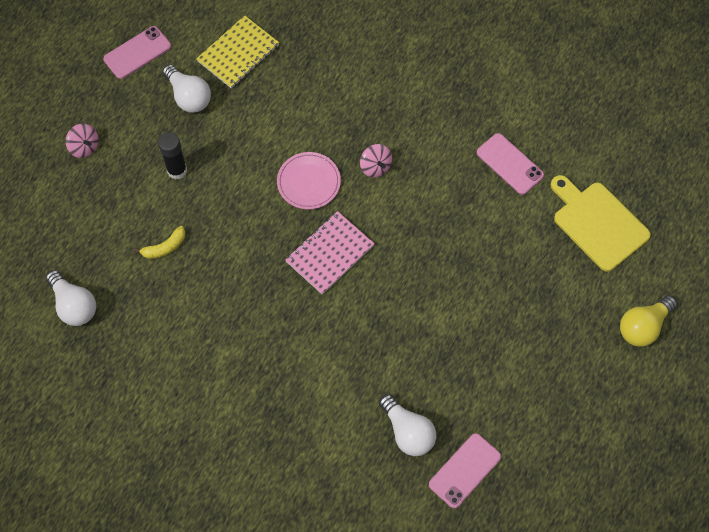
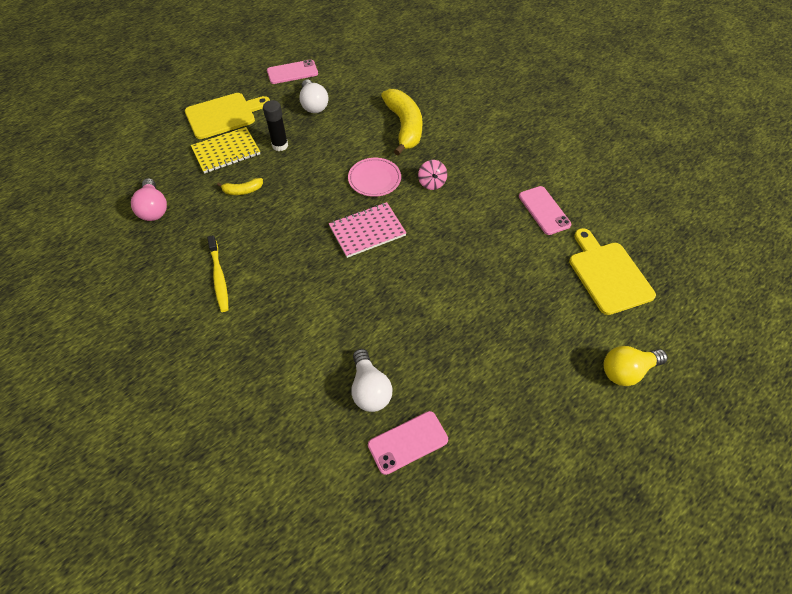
camera: 20 degrees right, 10 degrees down
white light bulb [46,270,96,326] -> pink light bulb [131,178,167,221]
pink spinning top [66,123,99,158] -> yellow cutting board [185,93,270,139]
yellow notebook [196,15,279,88] -> yellow notebook moved to [191,127,260,174]
none -> yellow toothbrush [207,235,229,312]
none -> yellow banana [381,89,422,156]

